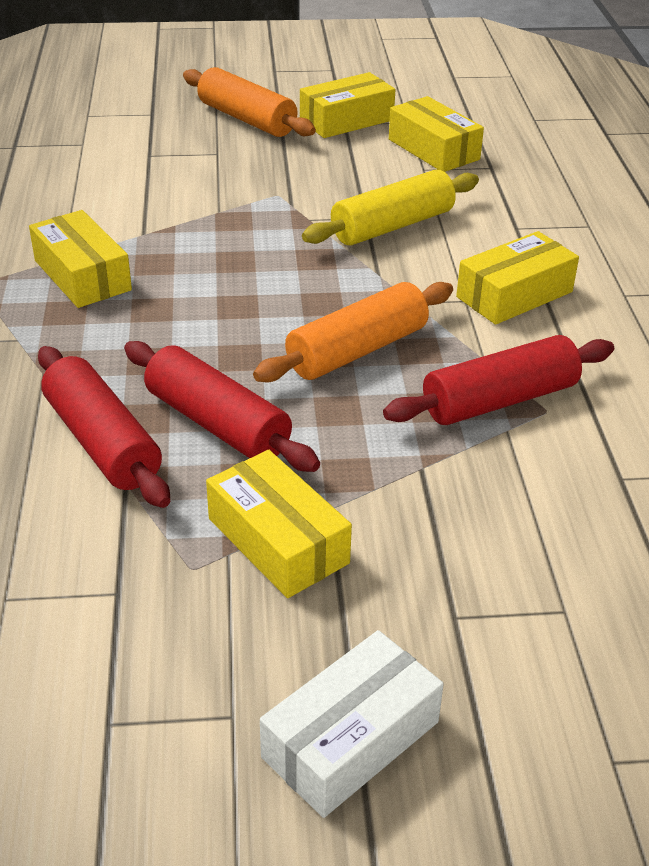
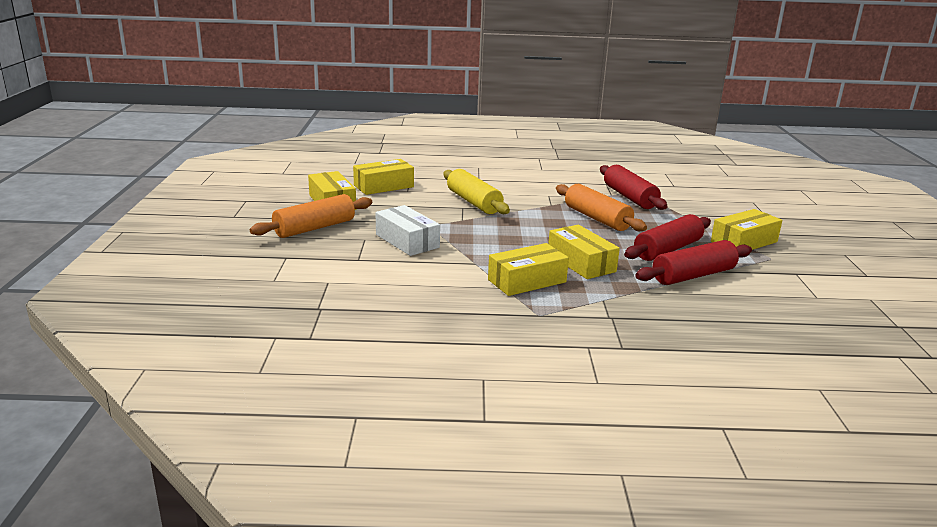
camera: 85 degrees left, 15 degrees down
white box [260,630,444,818] -> white box moved to [376,205,440,256]
yellow box [456,231,579,325] -> yellow box moved to [548,225,620,279]

